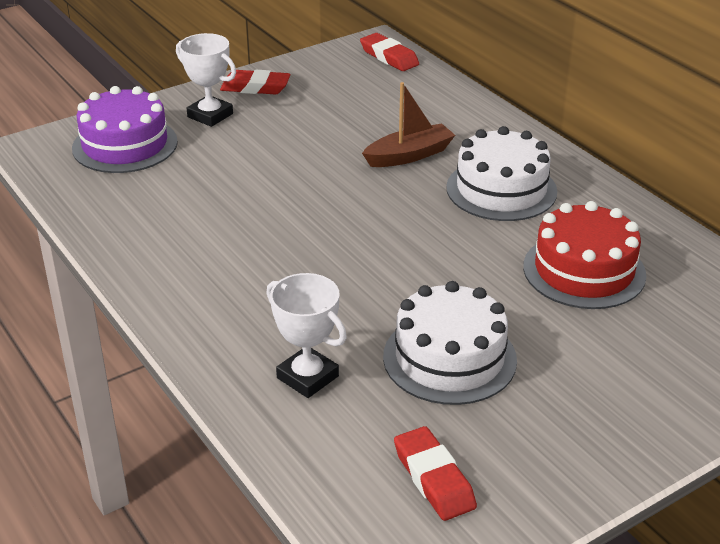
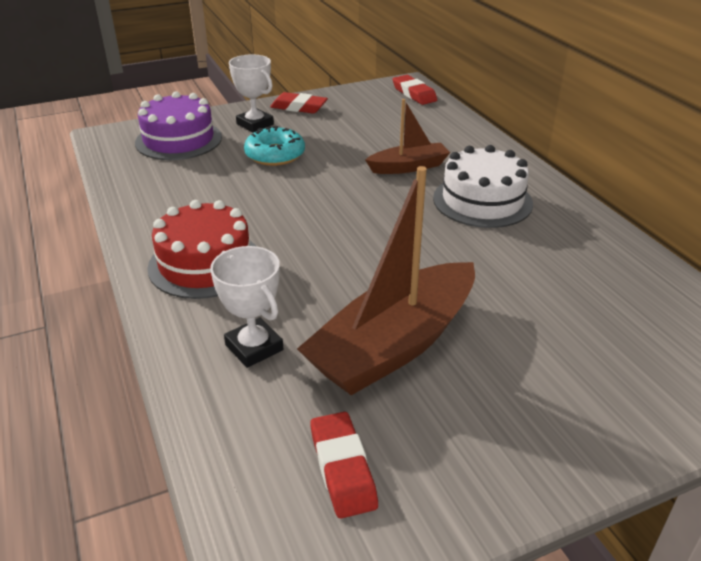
camera: 10 degrees right, 0 degrees up
white cake [383,281,517,405] -> brown boat [297,166,475,395]
red cake [523,201,646,309] -> red cake moved to [147,200,256,299]
none -> turquoise donut [244,126,305,166]

